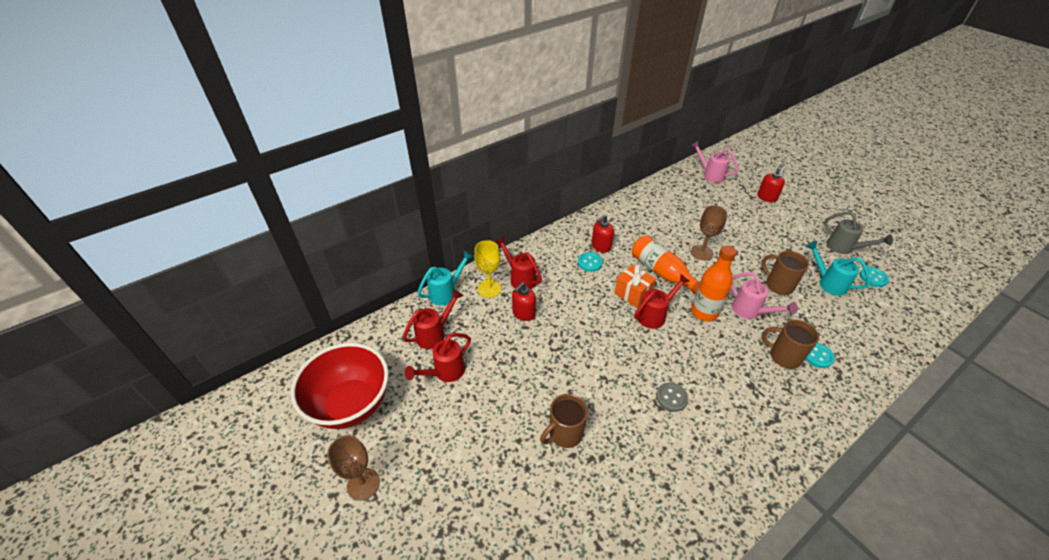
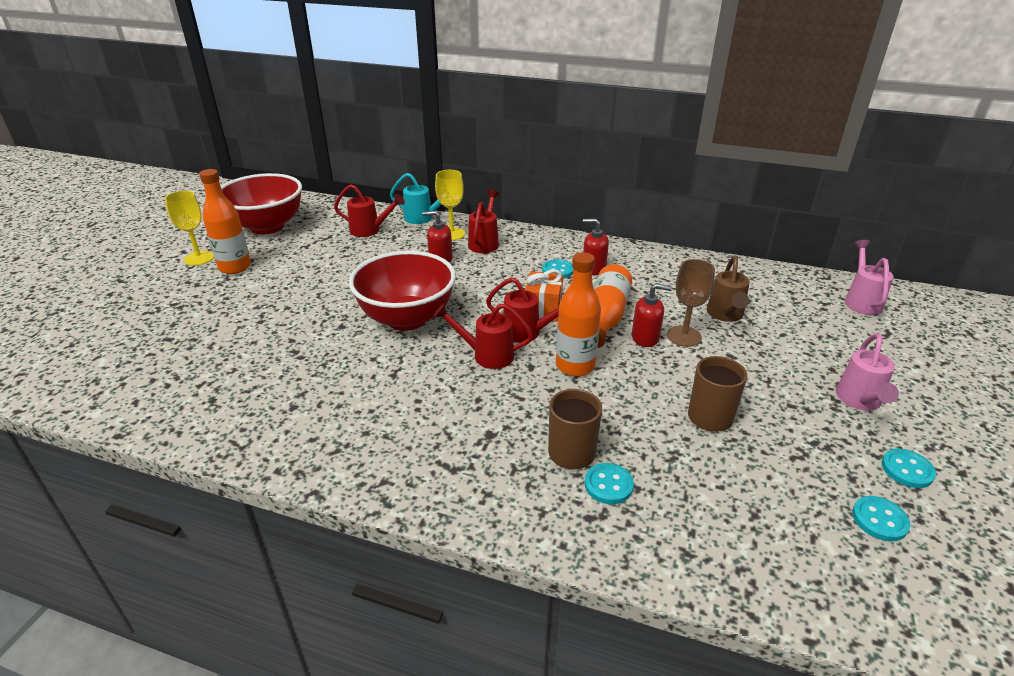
camera: 55 degrees right, 10 degrees down
brown goblet [327,435,380,501] -> yellow goblet [165,191,214,266]
red watering can [405,333,471,382] -> red watering can moved to [433,303,533,369]
brown mug [540,394,588,448] -> none
grey button [656,383,688,412] -> none
pink watering can [731,272,797,319] -> pink watering can moved to [836,333,899,411]
red soap dispenser [757,163,785,202] -> red soap dispenser moved to [632,283,672,347]
turquoise watering can [806,241,870,296] -> none
grey watering can [824,212,893,254] -> turquoise button [882,449,936,488]
none -> orange bottle [199,169,251,274]
none -> red bowl [349,251,456,331]
none -> brown watering can [707,255,750,322]

